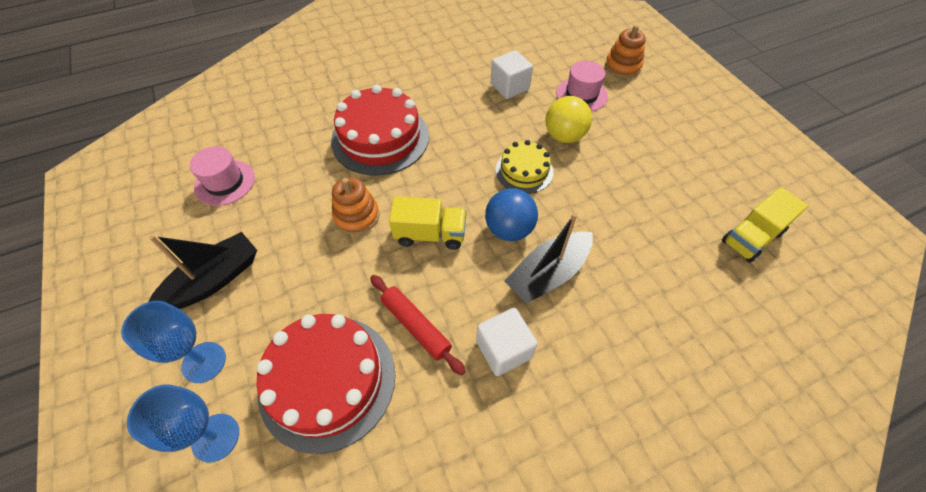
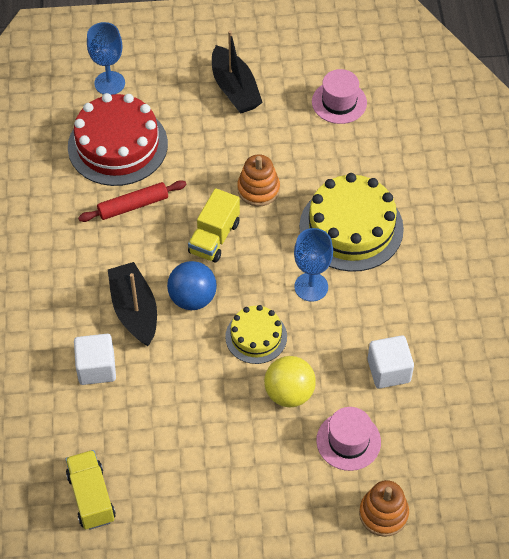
camera: 110 degrees right, 0 degrees up
blue goblet [121,301,226,383] -> blue goblet moved to [294,228,333,302]
red cake [331,85,429,175] -> yellow cake [299,173,404,272]
white cube [476,308,538,376] -> white cube moved to [74,334,116,385]

